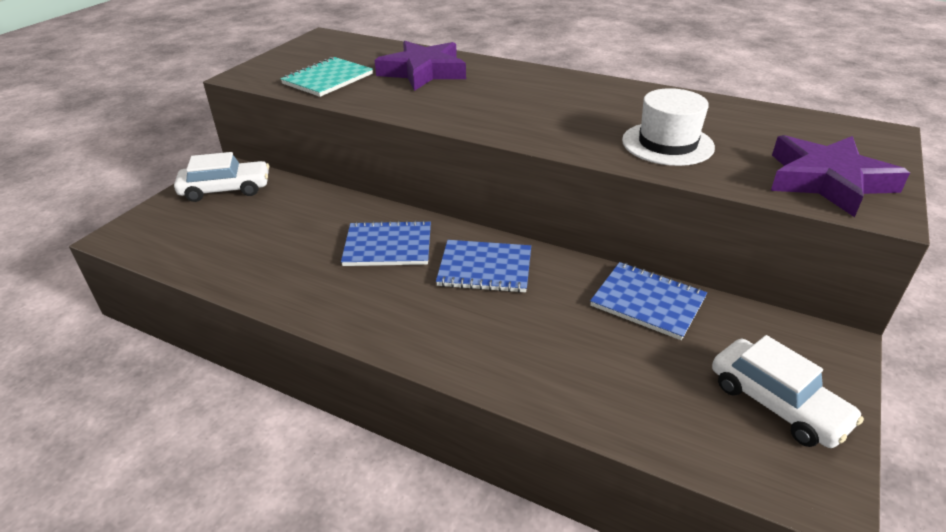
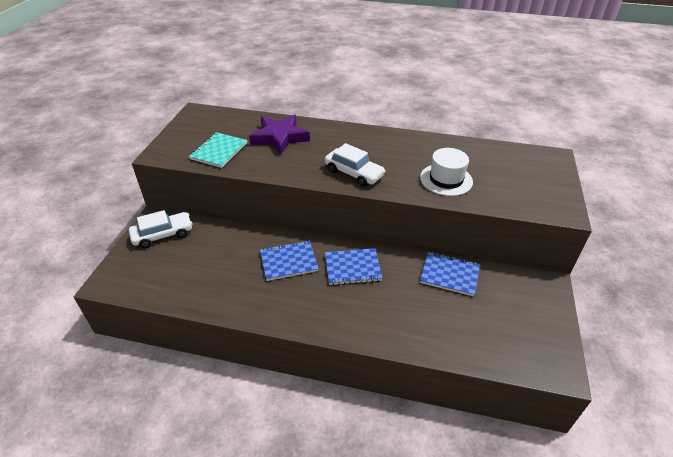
camera: 15 degrees left, 5 degrees up
white car [712,335,864,448] -> white car moved to [325,143,386,187]
purple star [771,135,910,217] -> none

